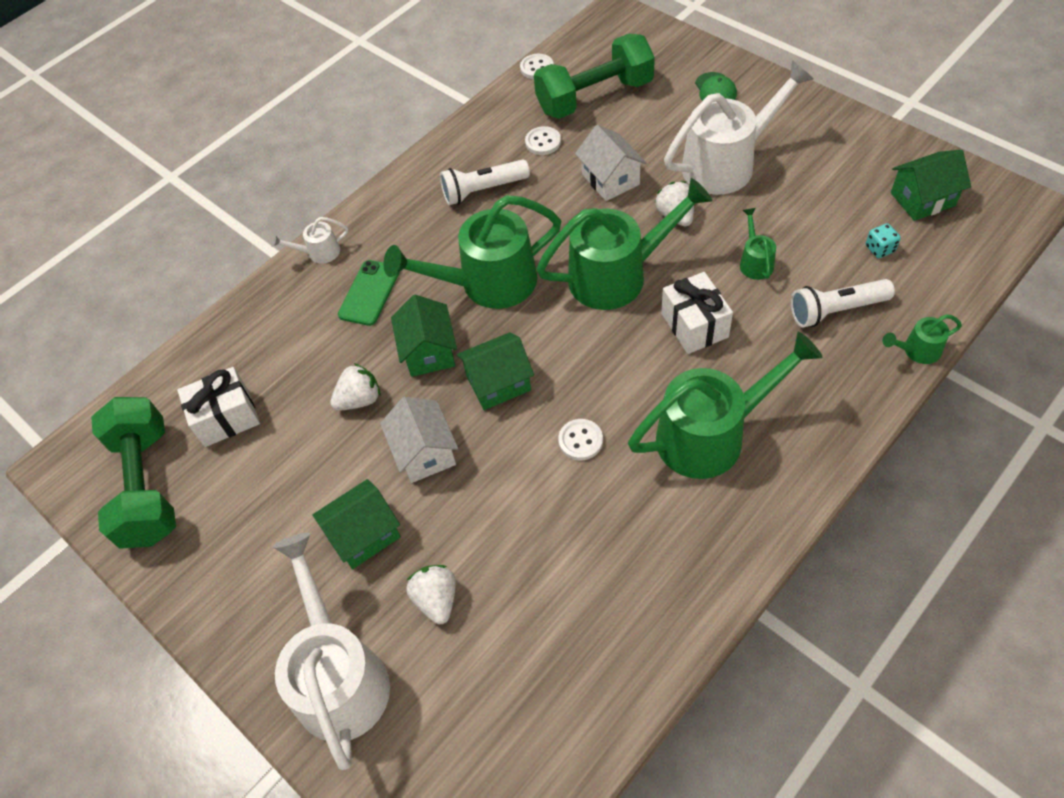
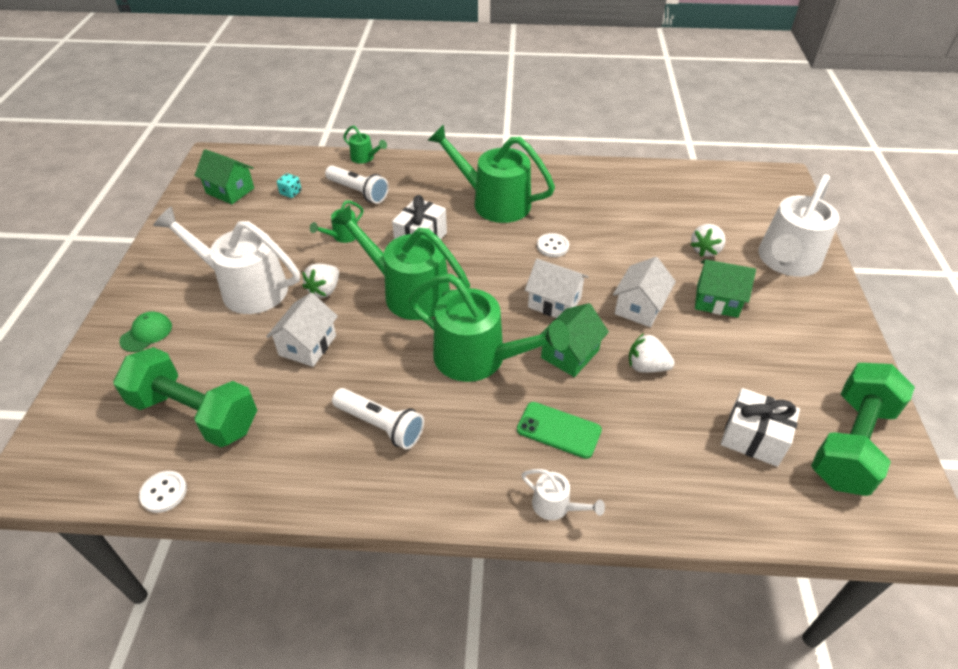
camera: 135 degrees left, 10 degrees down
green phone [338,260,400,326] -> green phone turned 45 degrees clockwise [517,402,602,459]
green house [457,332,534,410] -> white house [525,259,589,318]
white button [525,126,561,155] -> none

